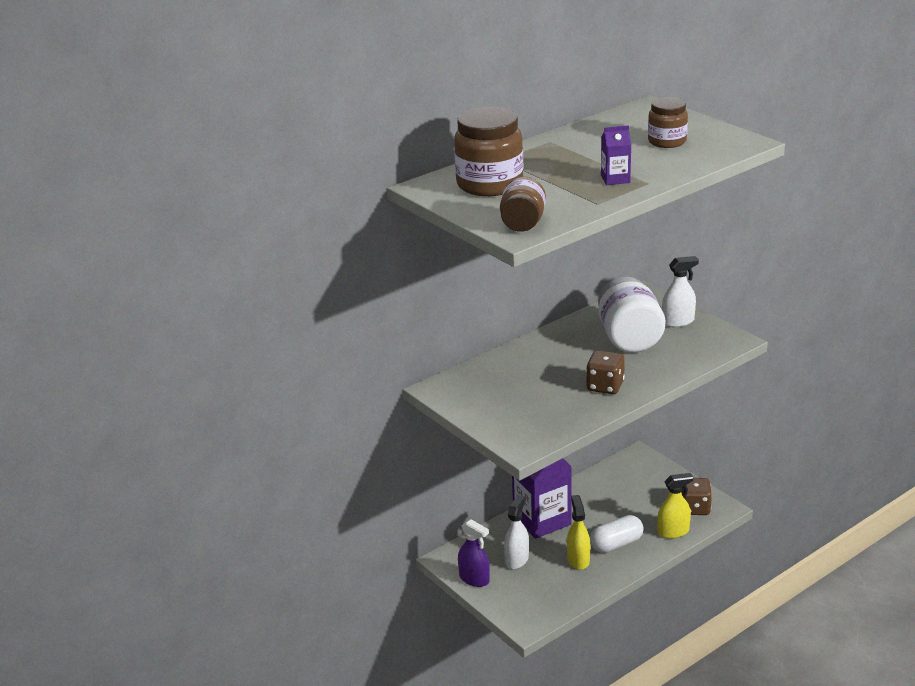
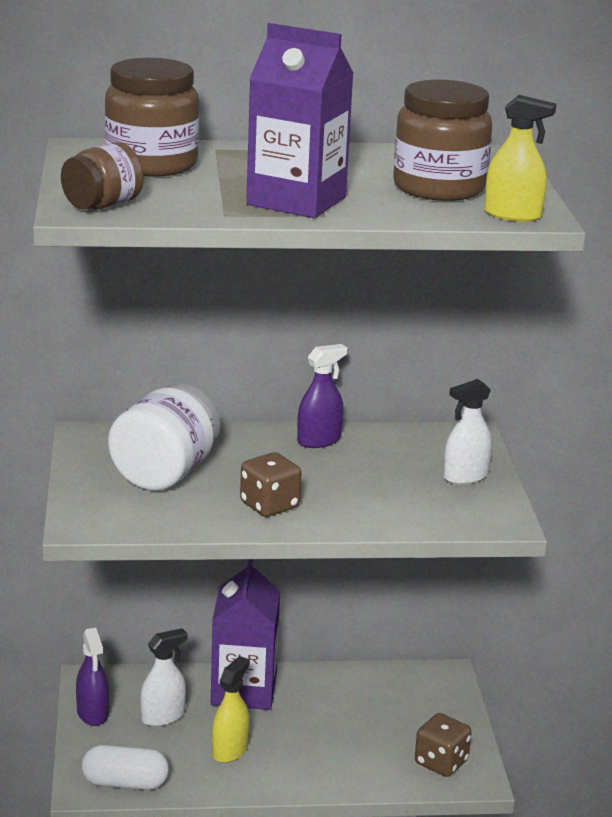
camera: 30 degrees right, 5 degrees down
white capsule [590,515,643,553] -> white capsule moved to [82,745,169,790]
white jar [598,277,665,353] -> white jar moved to [108,384,220,491]
purple carton [601,125,631,185] -> purple carton [246,23,354,218], size x2.14
brown jar [648,97,688,148] -> brown jar [393,80,492,201], size x1.65
yellow spray bottle [657,473,693,539] -> yellow spray bottle moved to [485,95,556,222]
white spray bottle [662,256,699,327] -> white spray bottle turned 135 degrees clockwise [443,379,492,485]
none -> purple spray bottle [297,344,348,448]

